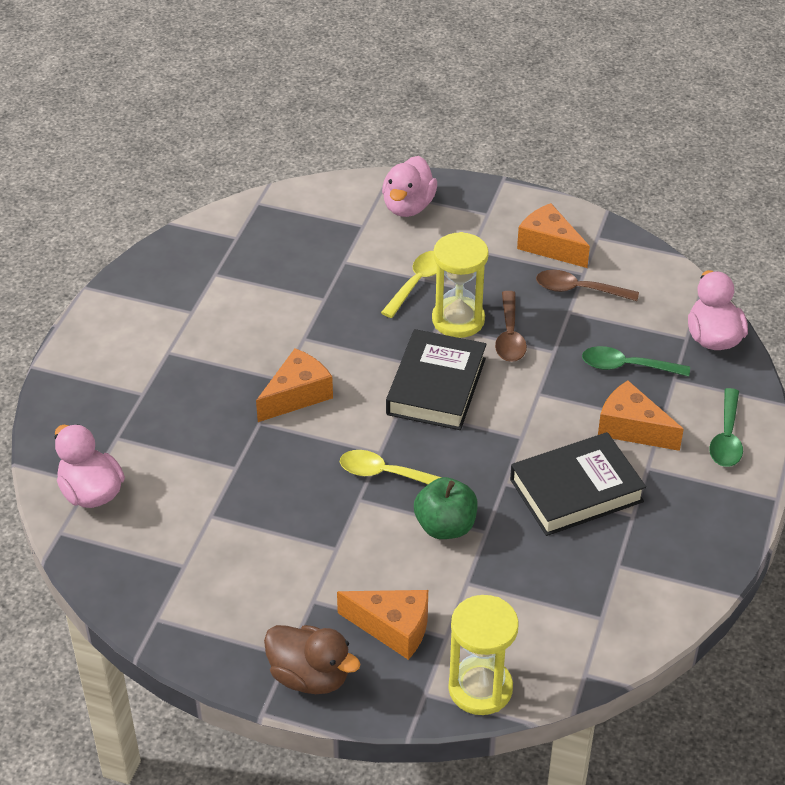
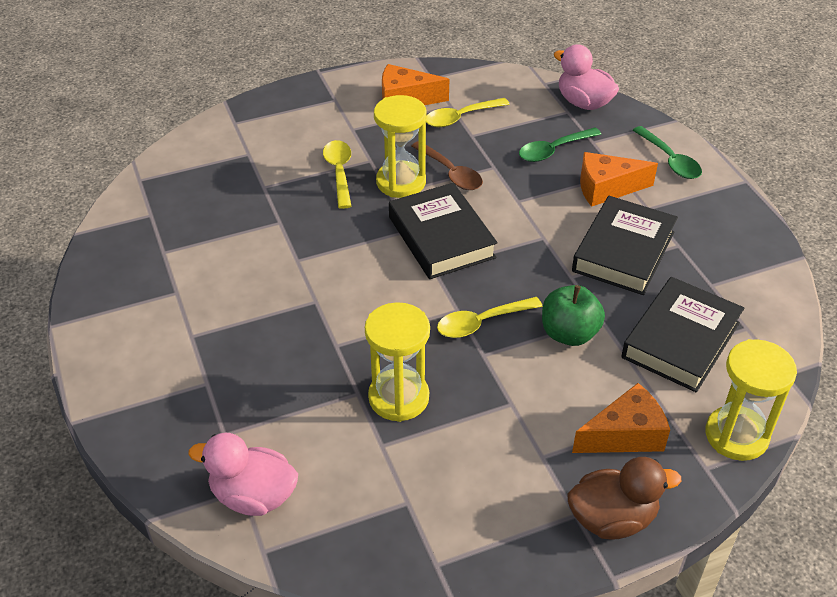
camera: 40 degrees left, 0 degrees up
orange cheese [256,348,333,422] -> none
pink duck [382,156,437,217] -> none
brown spoon [536,270,639,301] -> yellow spoon [426,98,510,127]
none -> yellow hourglass [365,302,430,422]
none -> black book [622,277,744,392]

